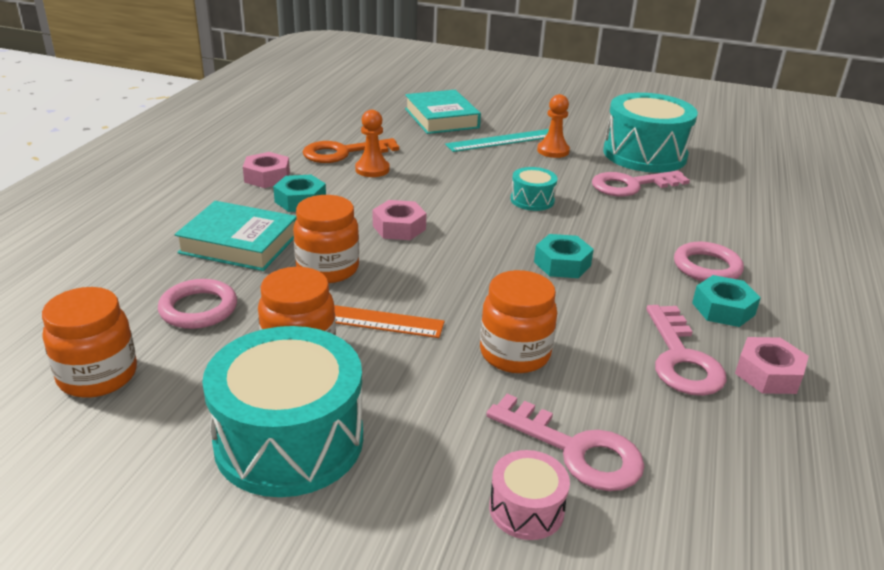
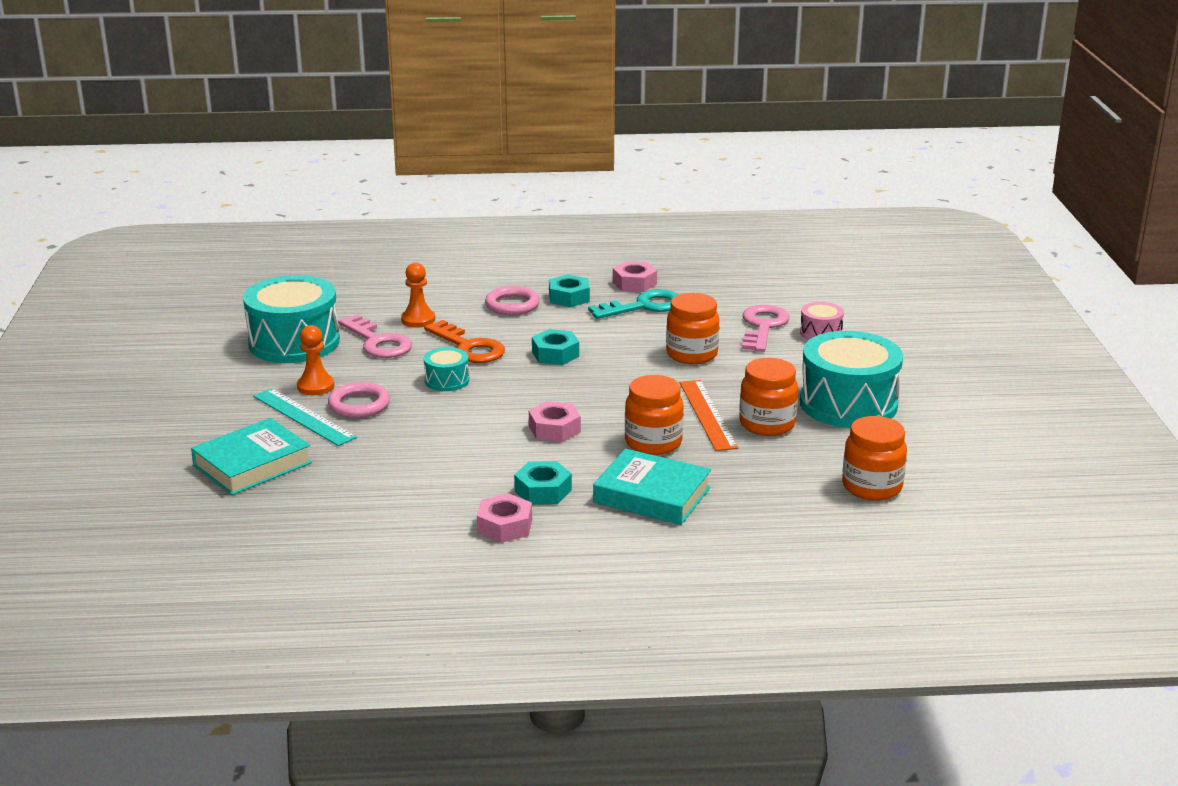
camera: 110 degrees left, 5 degrees down
pink ring [158,279,237,329] -> pink ring moved to [328,382,390,418]
turquoise book [174,201,297,271] -> turquoise book turned 60 degrees counterclockwise [593,449,711,525]
orange key [303,138,399,163] -> orange key moved to [424,320,505,363]
orange pawn [355,110,390,177] -> orange pawn moved to [401,263,435,328]
pink key [646,305,727,396] -> turquoise key [588,289,679,319]

